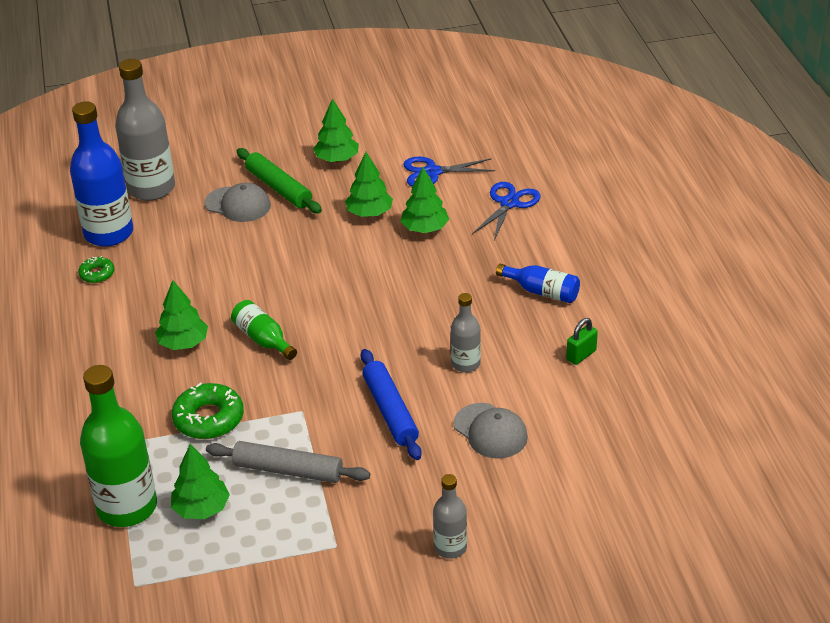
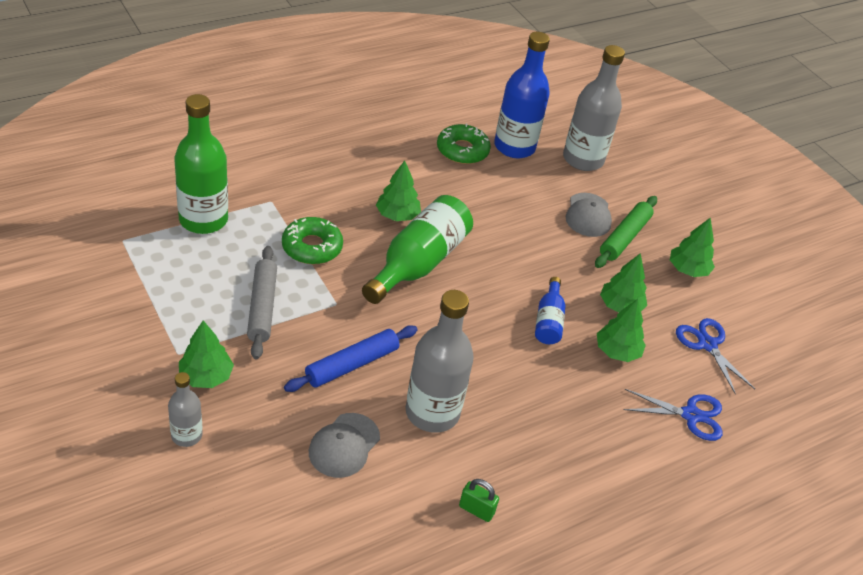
camera: 65 degrees right, 5 degrees up
green donut [78,256,115,283] -> green donut [437,124,491,164], size x1.80
green tree [171,444,230,519] -> green tree moved to [179,321,234,388]
green bottle [231,300,297,360] -> green bottle [362,195,473,304], size x1.90
grey bottle [451,293,481,372] -> grey bottle [406,290,474,433], size x1.90
blue bottle [496,264,580,303] -> blue bottle moved to [535,277,565,344]

